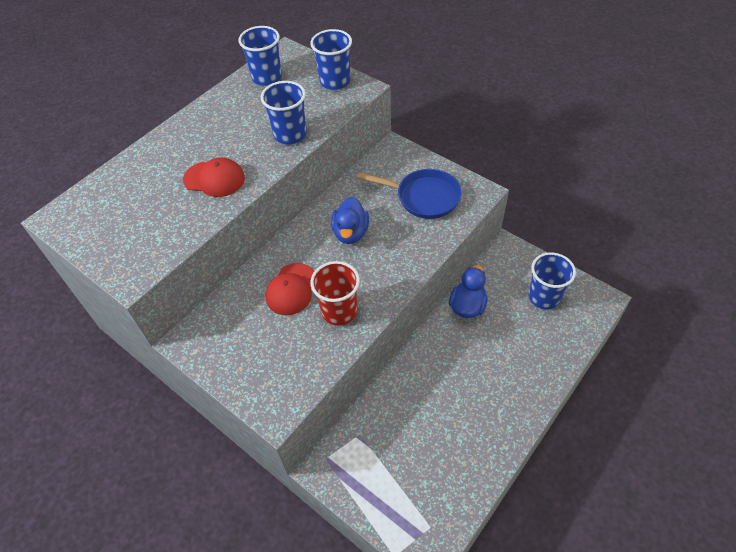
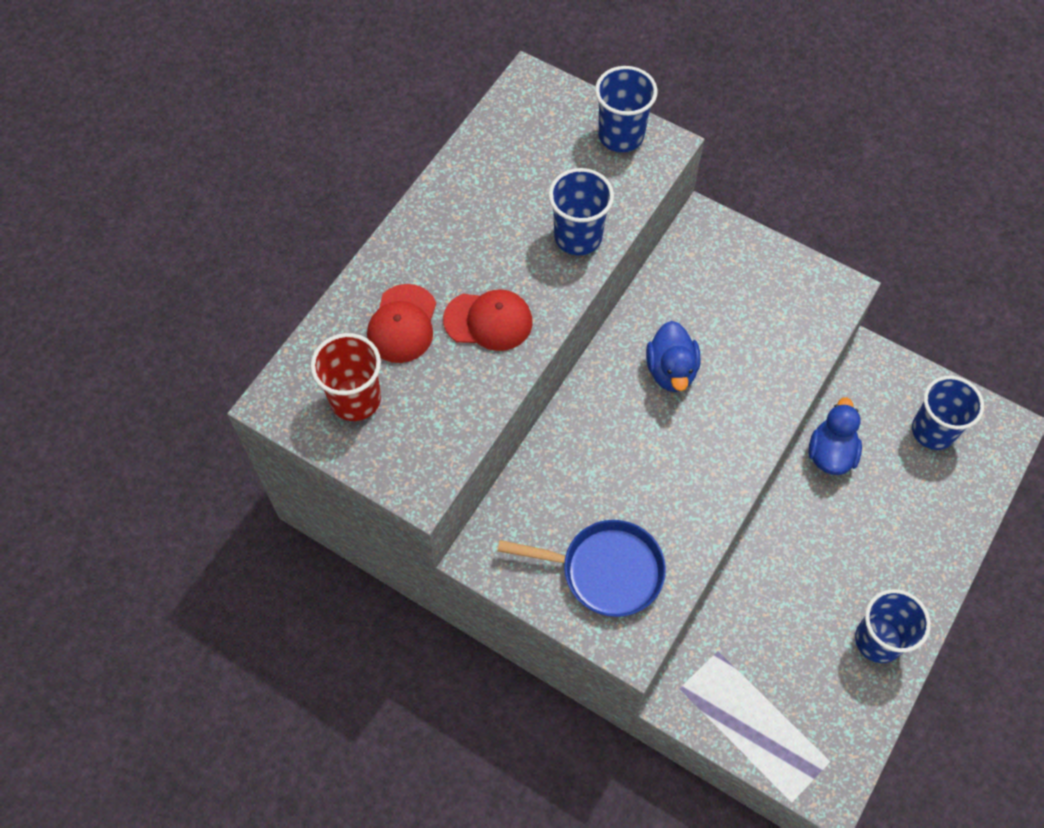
camera: 10 degrees left, 10 degrees up
blue cup [238,26,282,86] -> blue cup moved to [855,589,931,663]
red cap [266,263,314,315] -> red cap moved to [367,284,436,363]
red cup [310,261,360,325] -> red cup moved to [311,333,381,421]
blue pan [358,169,462,219] -> blue pan moved to [497,520,666,617]

